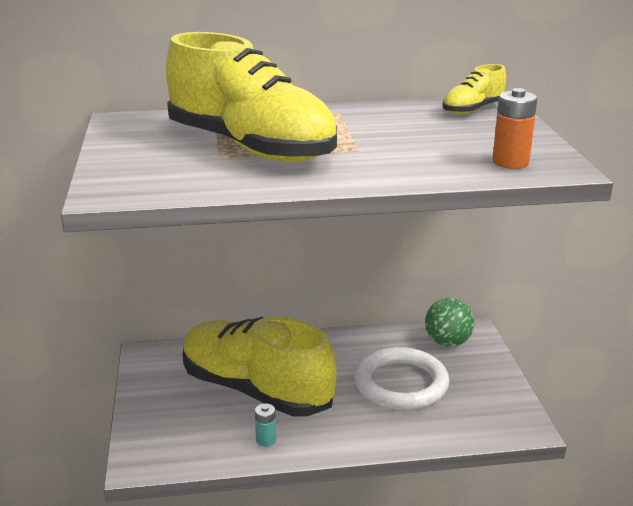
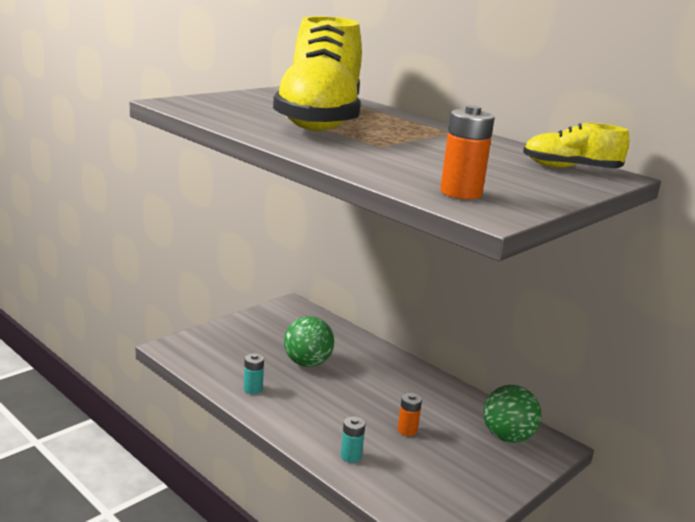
camera: 50 degrees right, 5 degrees down
yellow shoe [183,317,337,417] -> green ball [284,316,334,367]
white ring [355,347,449,410] -> orange battery [398,393,422,436]
none -> turquoise battery [341,416,365,463]

